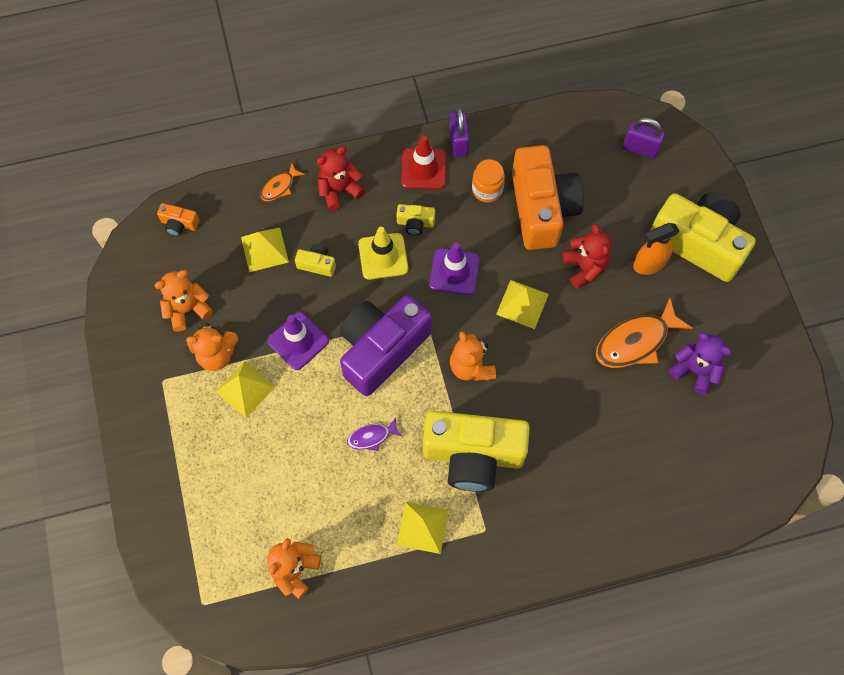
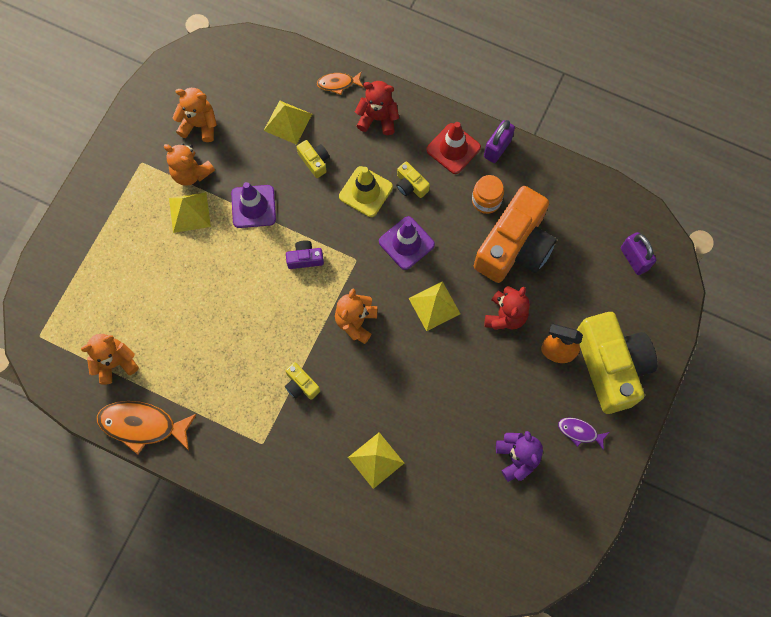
camera: 40 degrees right, 5 degrees up
orange camera [157,203,199,236] -> none
purple camera [340,295,432,396] -> purple camera [286,240,324,269], size x0.41
purple fish [347,418,402,451] -> purple fish moved to [558,417,609,450]
yellow pyramid [397,502,449,554] -> yellow pyramid moved to [348,432,404,489]
yellow camera [423,411,530,492] -> yellow camera [285,362,320,400], size x0.41
orange fish [596,298,693,368] -> orange fish moved to [97,401,197,454]

